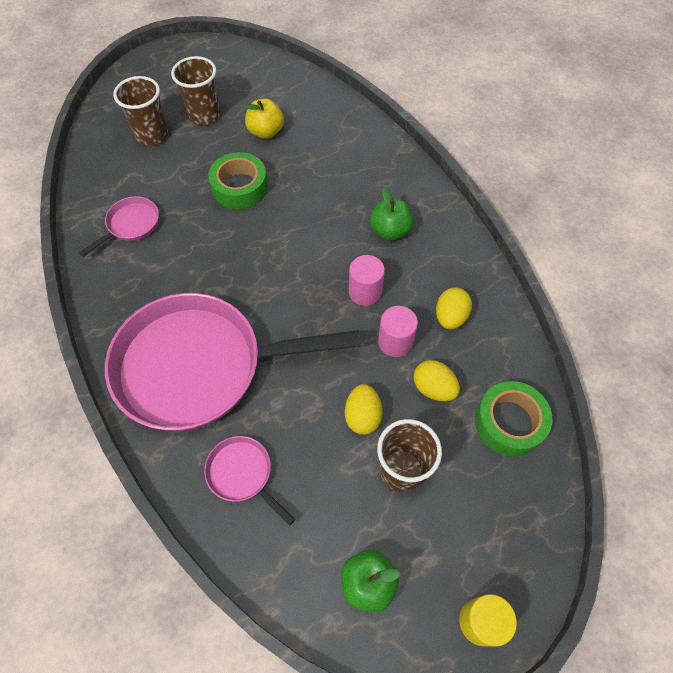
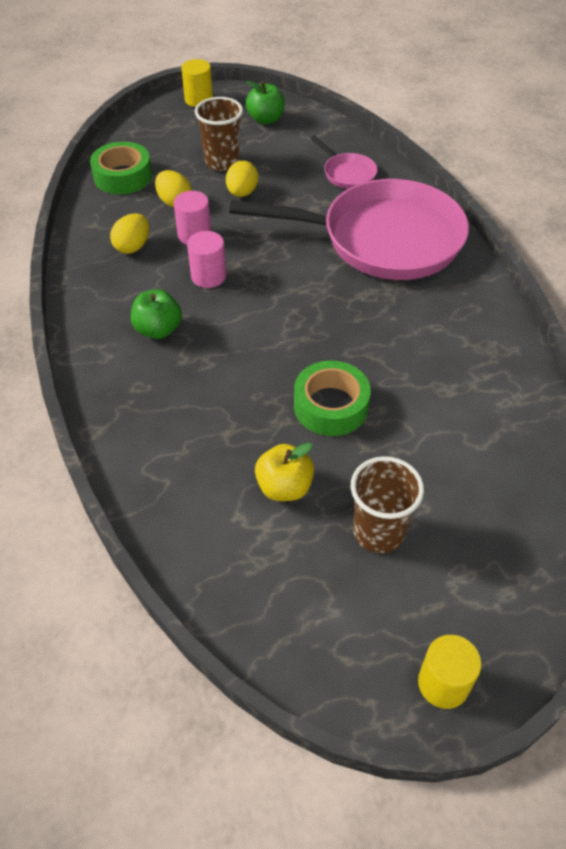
camera: 170 degrees left, 10 degrees down
pink pan [79,196,159,257] -> none
brown cup [113,76,168,146] -> none
none -> yellow cylinder [418,635,481,709]

